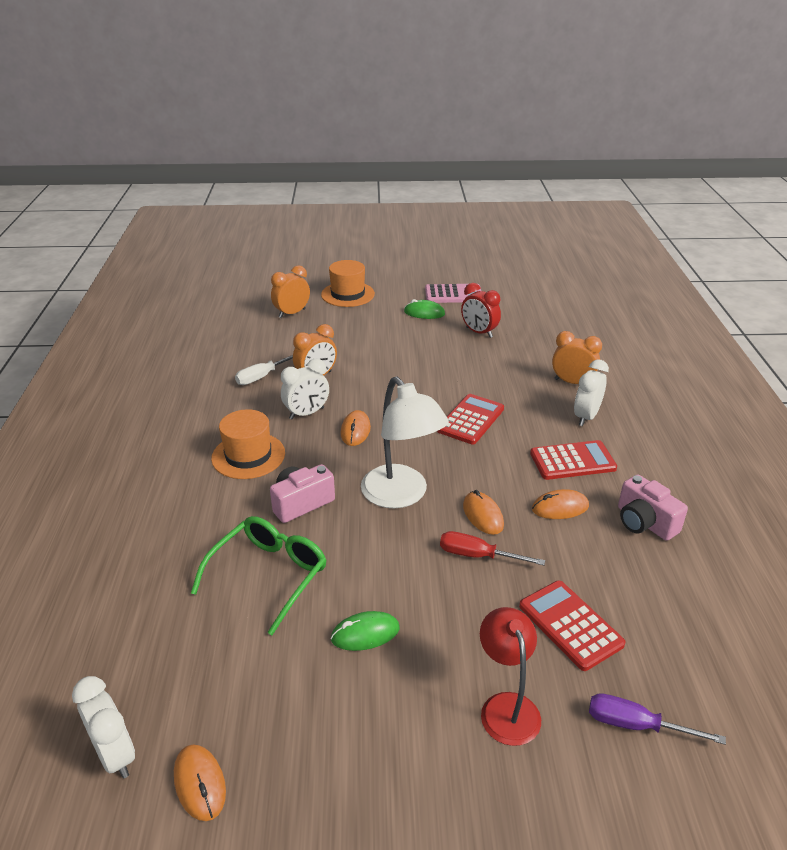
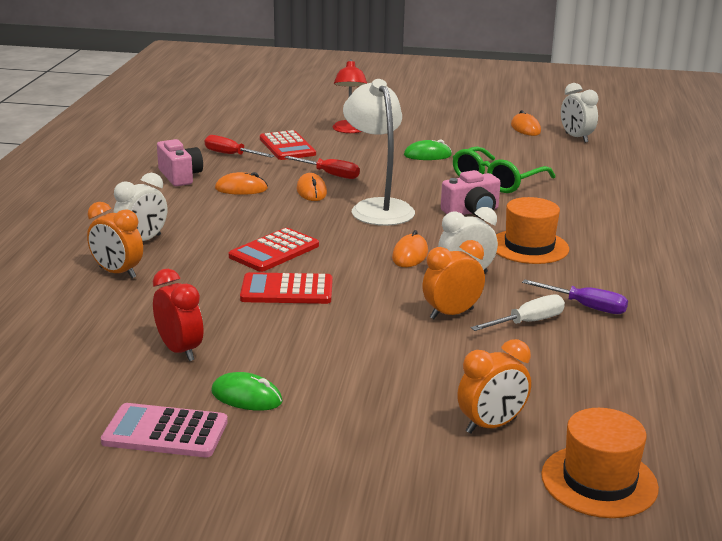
camera: 170 degrees left, 10 degrees down
orange hat [321,260,375,307] -> orange hat moved to [541,408,659,518]
red calculator [530,440,617,480] -> red calculator moved to [240,272,333,304]
purple screwdriver [589,693,726,745] -> purple screwdriver moved to [522,279,628,314]
none -> red screwdriver [205,135,275,158]

